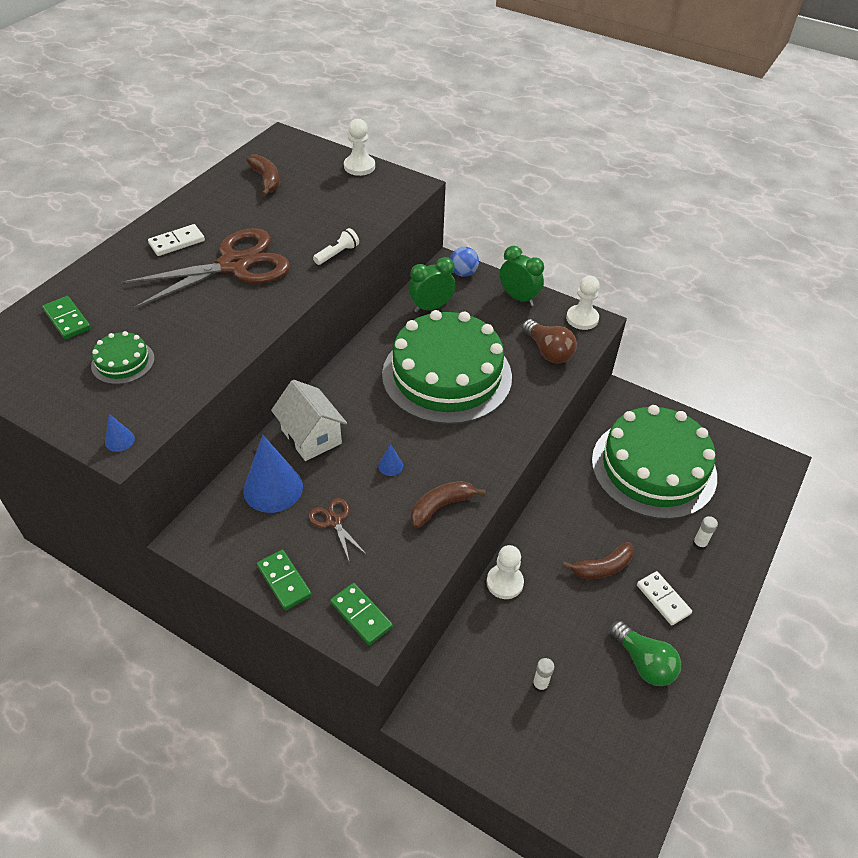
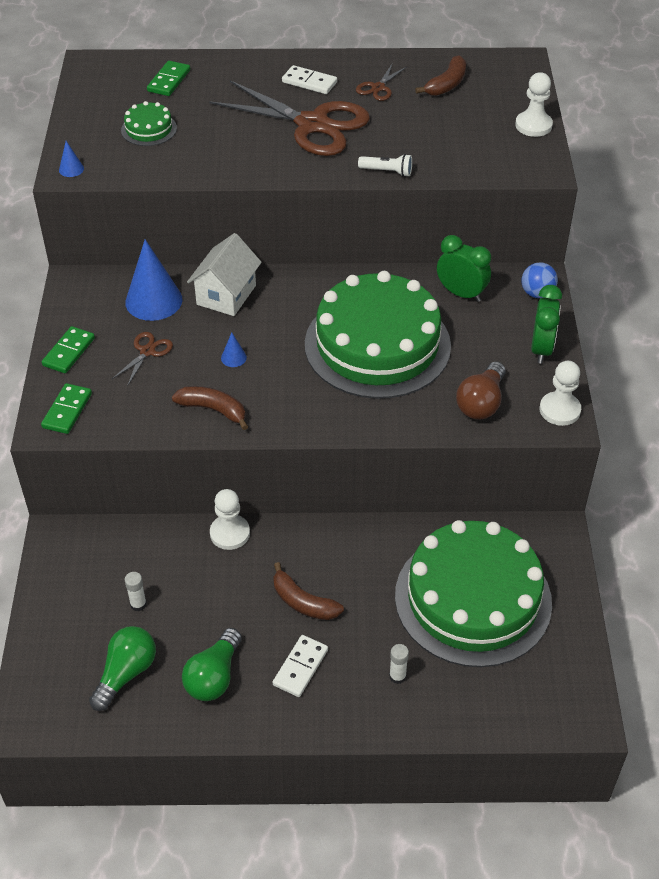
camera: 60 degrees right, 0 degrees up
none -> green light bulb [89,626,156,711]
none -> brown scissors [356,63,406,101]

